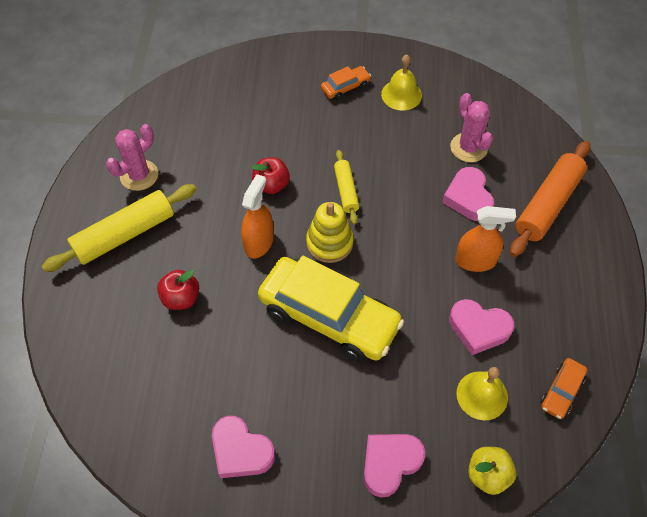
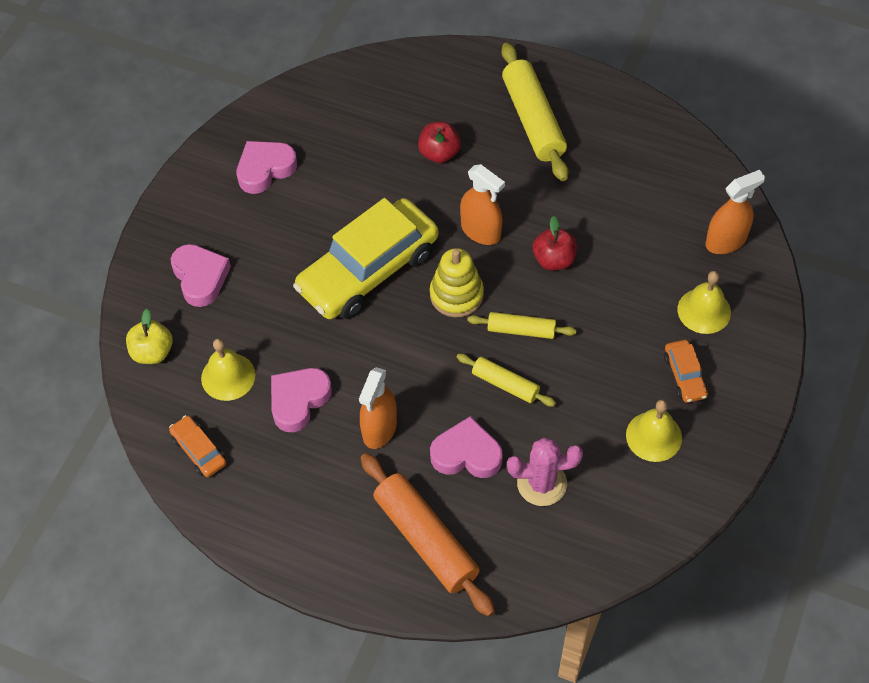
camera: 110 degrees right, 0 degrees up
pink cactus [106,124,158,191] -> none
none -> yellow rolling pin [457,354,556,407]
none -> yellow bell [678,271,731,334]
none -> orange spray bottle [705,170,765,254]

